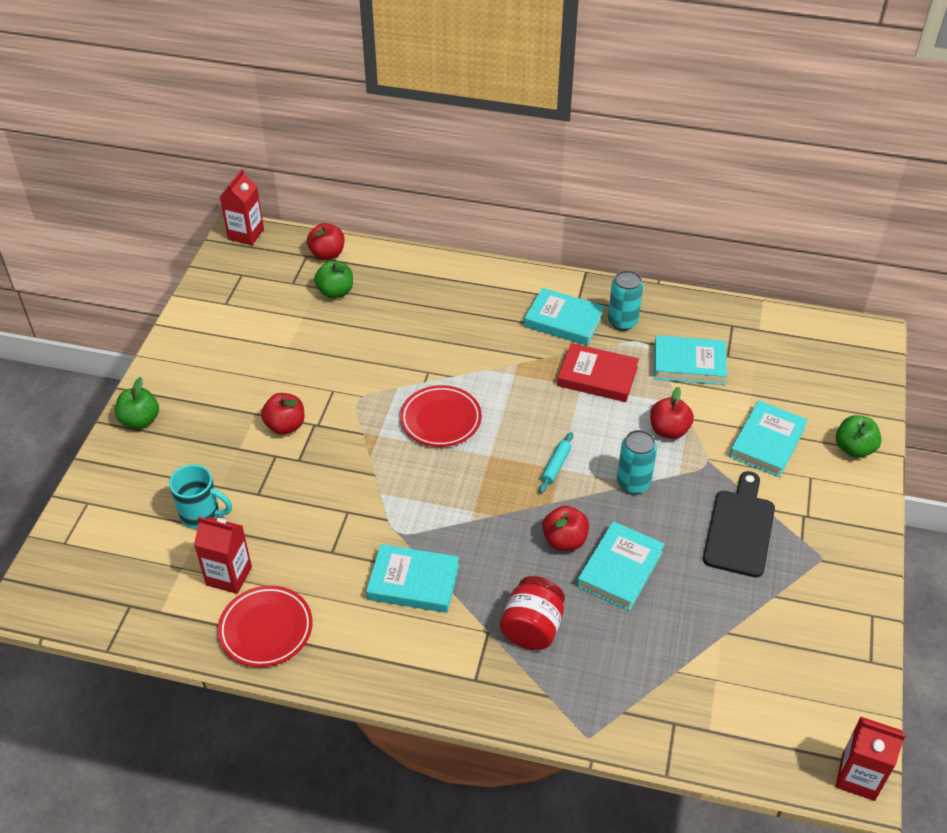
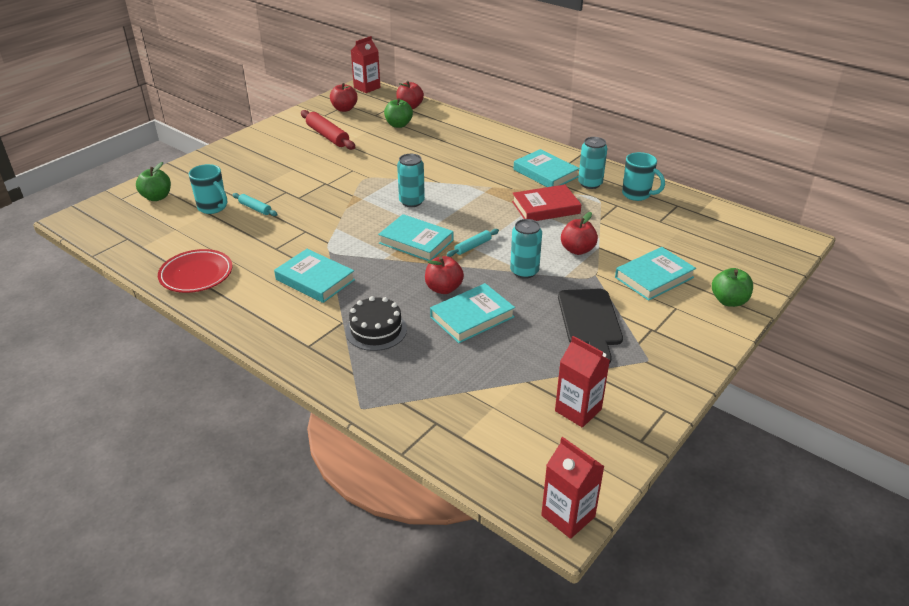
camera: 25 degrees right, 10 degrees down
green apple [115,377,159,429] -> green apple moved to [136,162,171,201]
red carton [194,517,252,594] -> red carton moved to [555,336,610,428]
red apple [261,393,305,435] -> red apple moved to [330,83,358,112]
red plate [400,385,482,447] -> turquoise can [397,154,425,207]
red jar [500,576,565,650] -> black cake [345,296,407,351]
red book [557,343,639,402] -> red book turned 60 degrees counterclockwise [512,185,582,221]
turquoise book [654,335,727,385] -> turquoise book moved to [378,214,453,261]
black cutting board [703,471,775,577] -> black cutting board turned 135 degrees clockwise [558,289,623,364]
none -> turquoise rolling pin [232,193,278,216]
none -> red rolling pin [301,110,355,150]
none -> turquoise mug [622,152,665,201]

